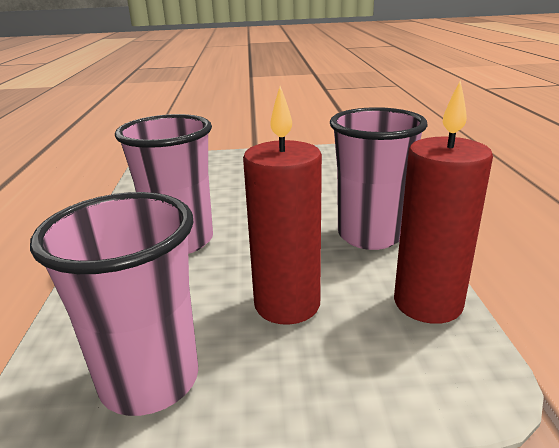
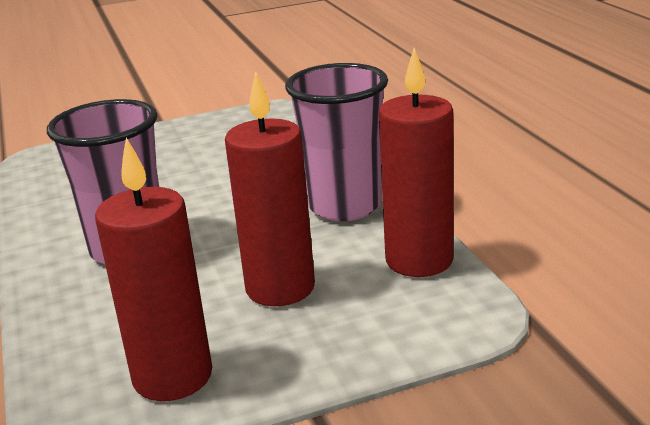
camera: 15 degrees left, 0 degrees up
pink cup [30,192,198,416] -> red candle [95,138,212,401]

